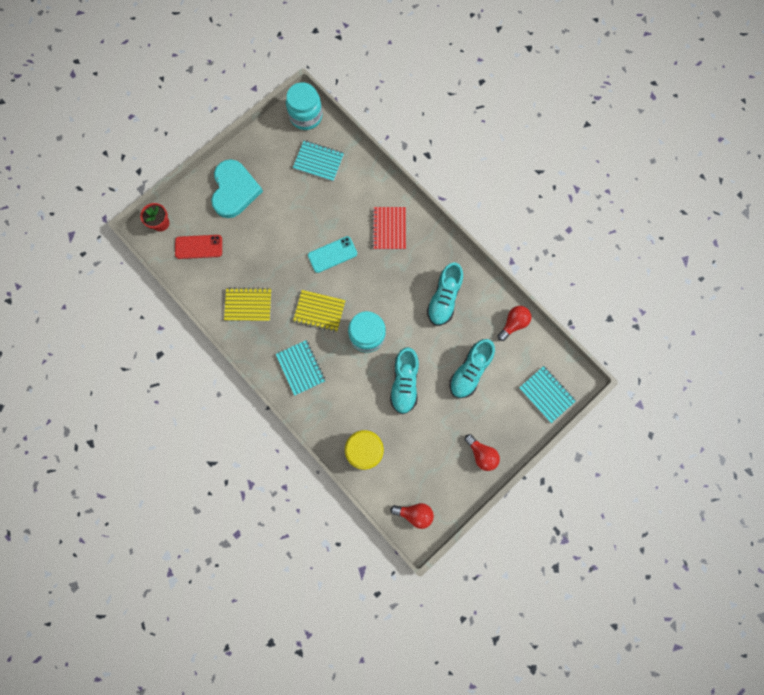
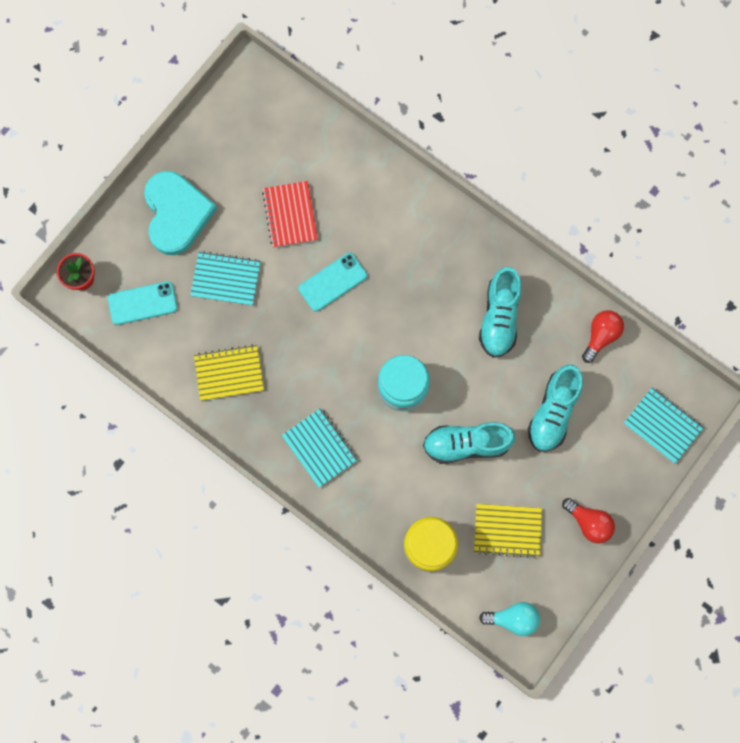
camera: 10 degrees left, 0 degrees up
red phone [175,235,222,259] -> turquoise phone [108,281,178,325]
turquoise jar [286,82,323,130] -> none
turquoise notebook [293,141,344,182] -> turquoise notebook moved to [190,251,261,306]
yellow notebook [293,290,346,332] -> yellow notebook moved to [474,504,542,558]
red notebook [372,207,406,250] -> red notebook moved to [262,181,318,248]
turquoise shoe [390,347,419,414] -> turquoise shoe turned 90 degrees clockwise [423,422,516,464]
red light bulb [390,503,434,529] -> turquoise light bulb [479,602,540,636]

